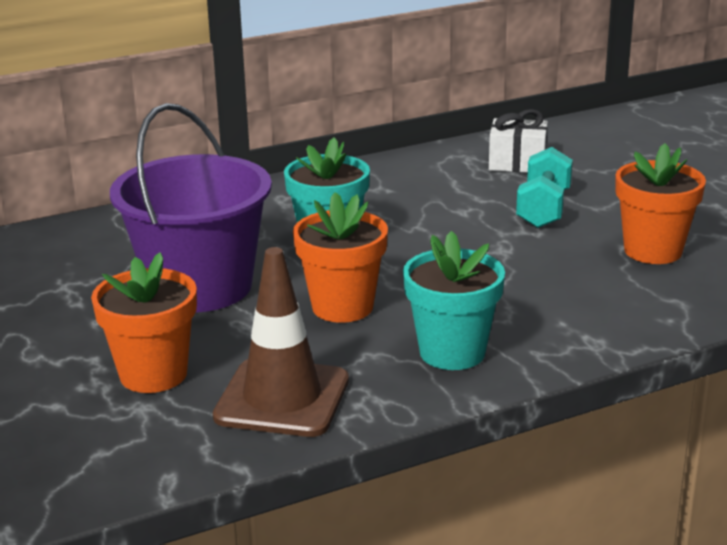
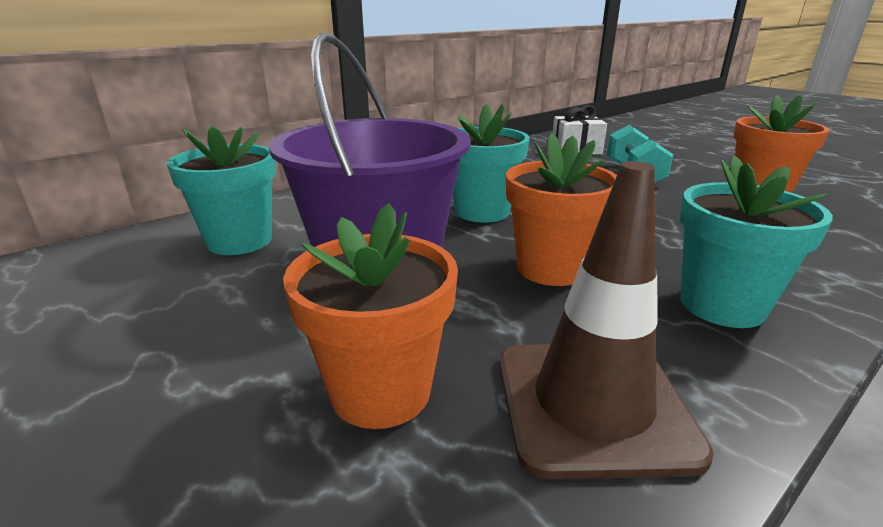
camera: 15 degrees left, 0 degrees up
none -> turquoise flower pot [167,126,276,255]

